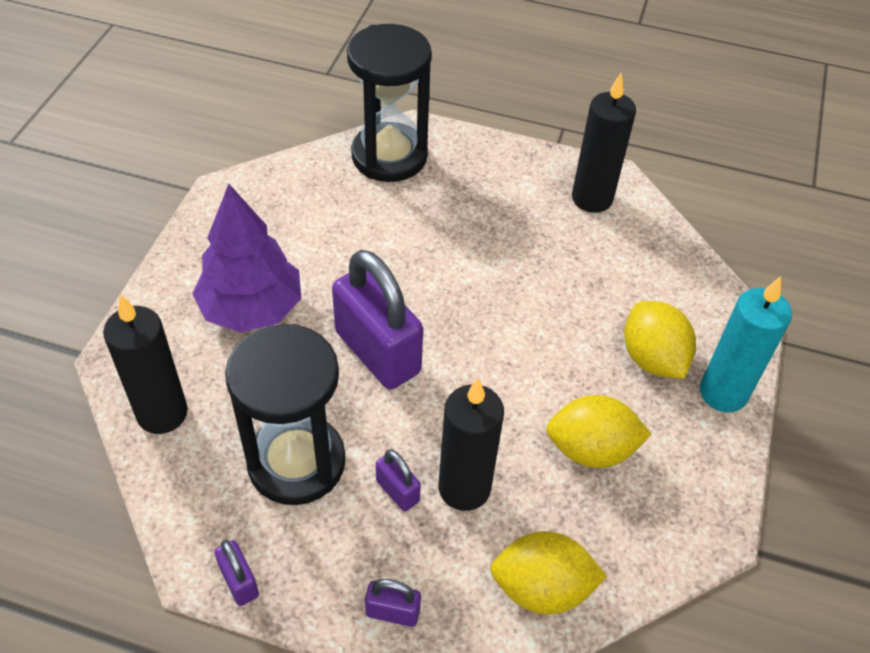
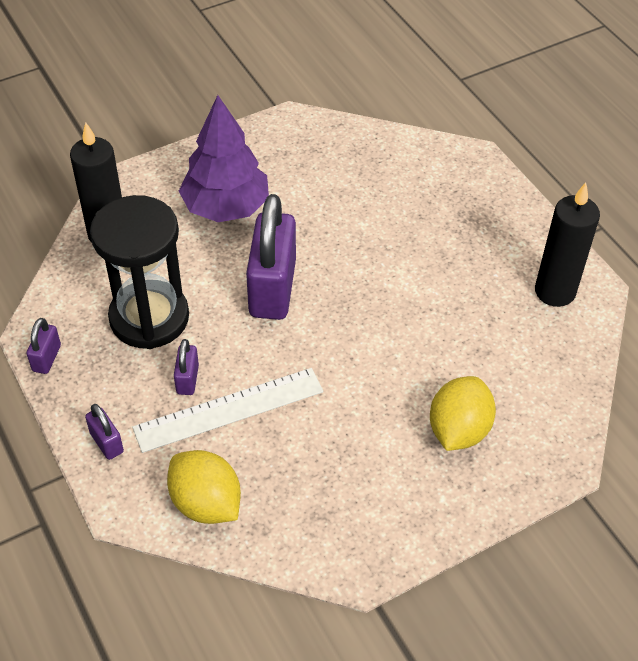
camera: 45 degrees right, 0 degrees up
black hourglass [347,24,432,182] -> none
black candle [439,378,504,511] -> white ruler [132,368,323,453]
yellow lemon [546,395,651,468] -> none
turquoise candle [700,276,792,412] -> none

